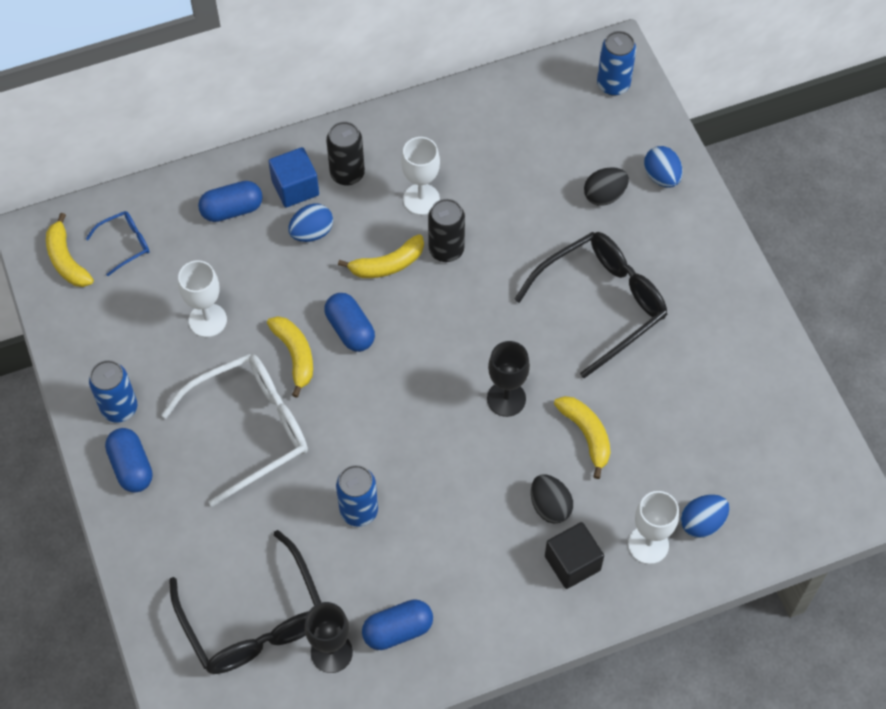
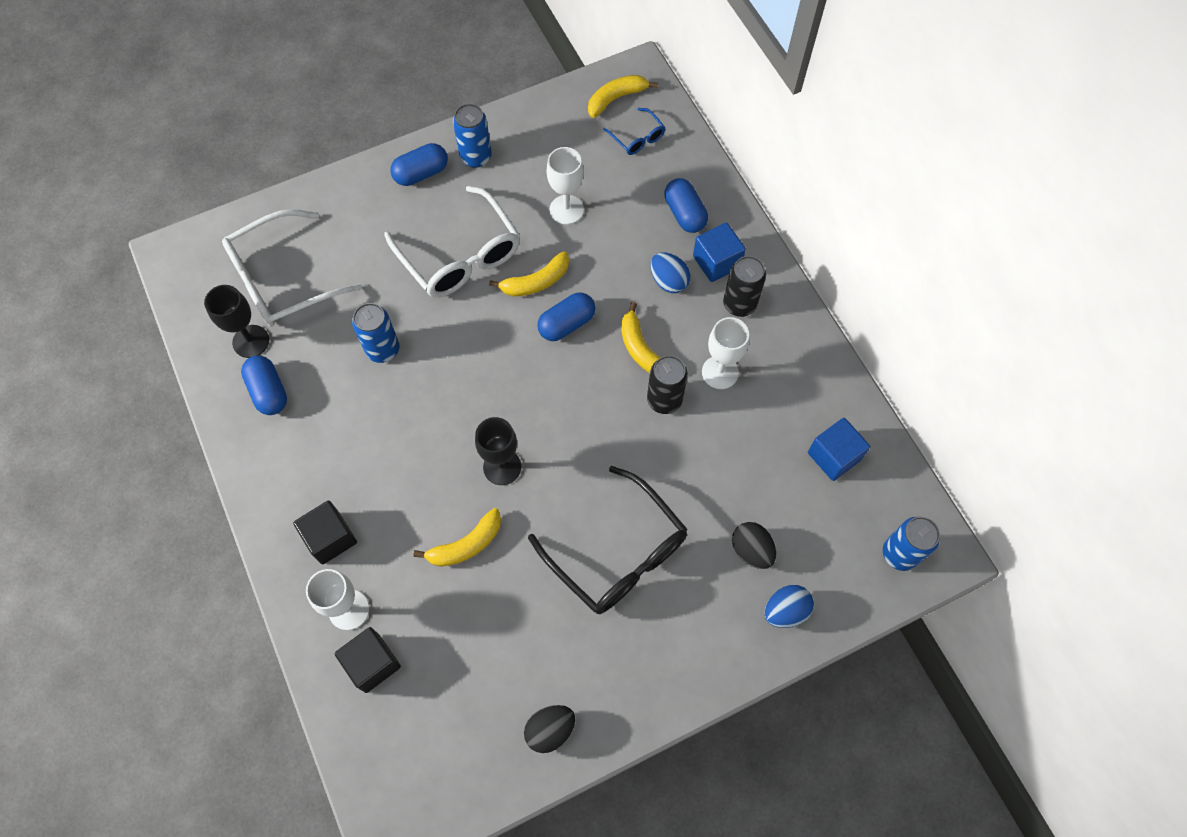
camera: 85 degrees right, 5 degrees up
black glasses [169,530,321,674] -> white glasses [222,209,362,327]
black egg [531,475,573,523] -> black egg moved to [524,705,575,753]
blue egg [681,494,729,538] -> black cube [335,627,401,693]
none -> blue cube [808,418,870,481]

